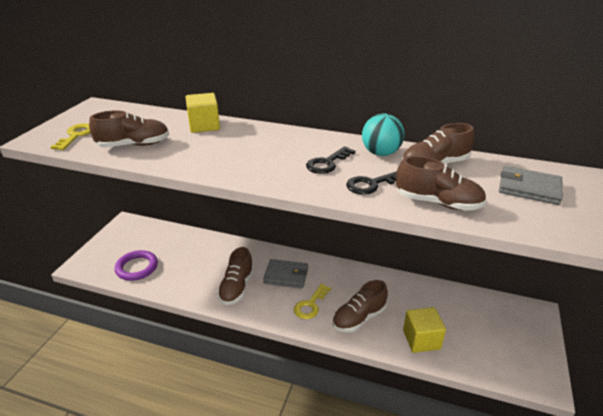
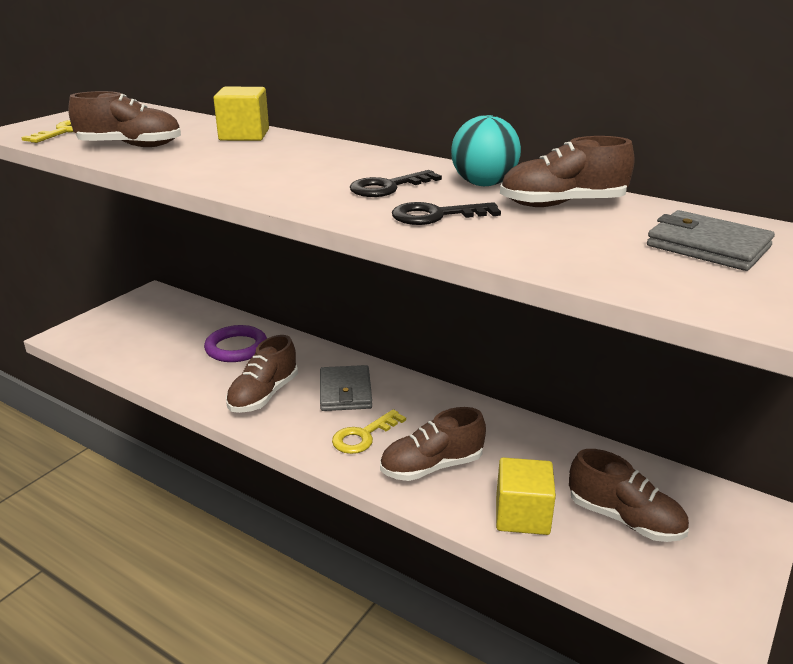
camera: 15 degrees right, 5 degrees down
purple ring [115,250,158,281] -> purple ring moved to [204,325,267,362]
grey wallet [263,259,308,288] -> grey wallet turned 60 degrees clockwise [320,365,372,411]
brown shoe [396,156,486,211] -> brown shoe moved to [569,449,689,542]

